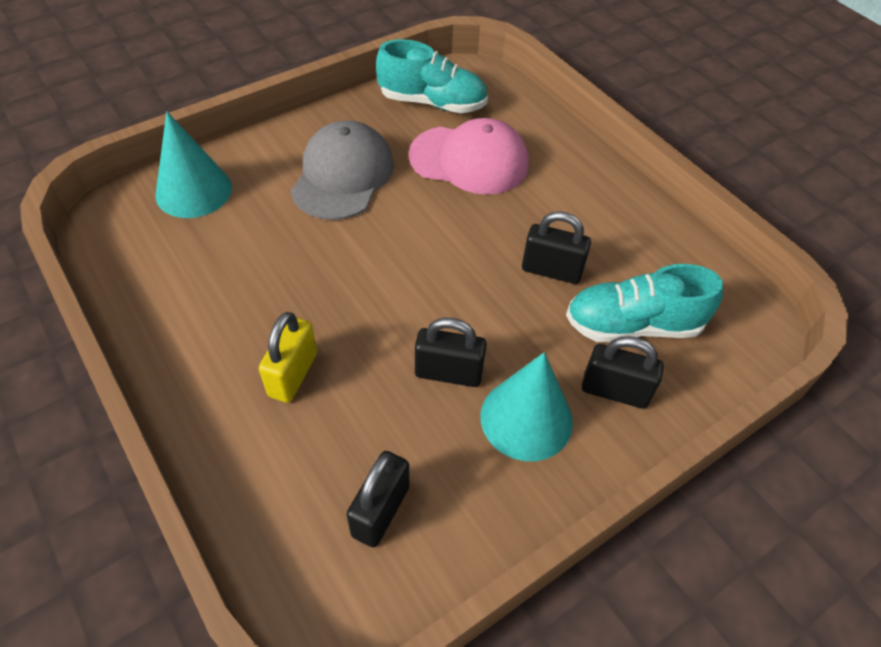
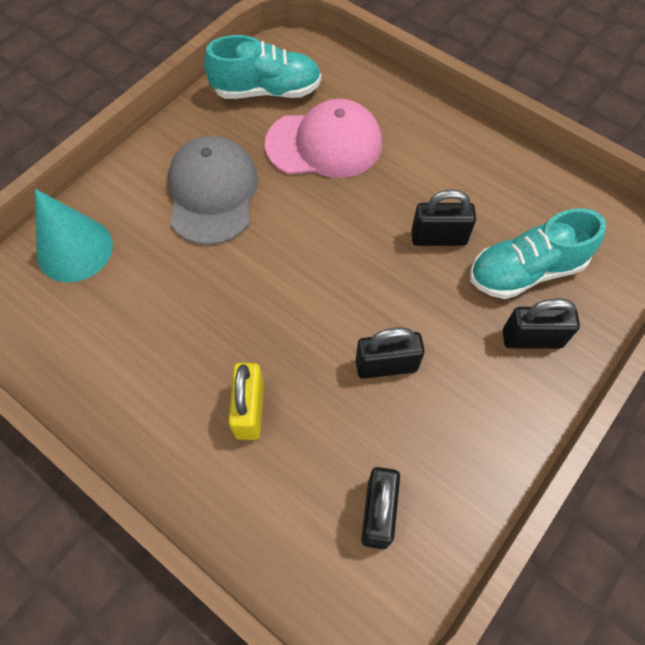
camera: 15 degrees left, 10 degrees up
turquoise cone [480,352,573,461] -> none

